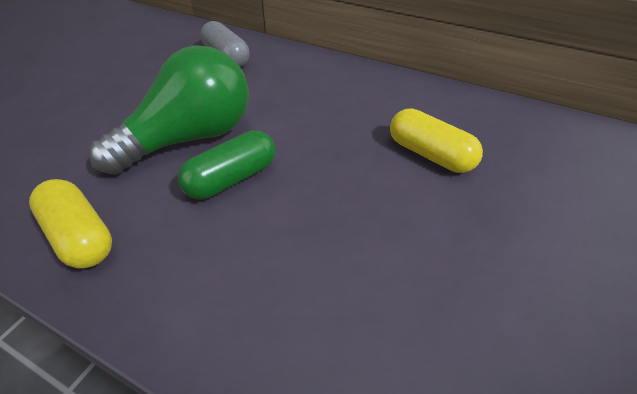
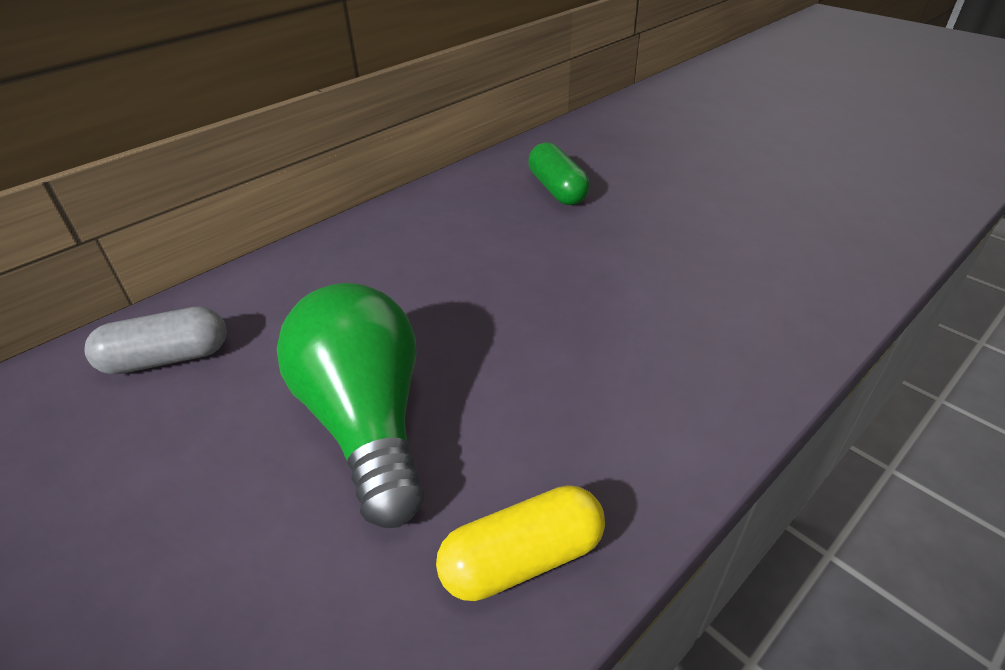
camera: 70 degrees left, 5 degrees down
green capsule [178,130,276,199] -> green capsule moved to [528,142,590,205]
yellow capsule [390,109,483,173] -> none

